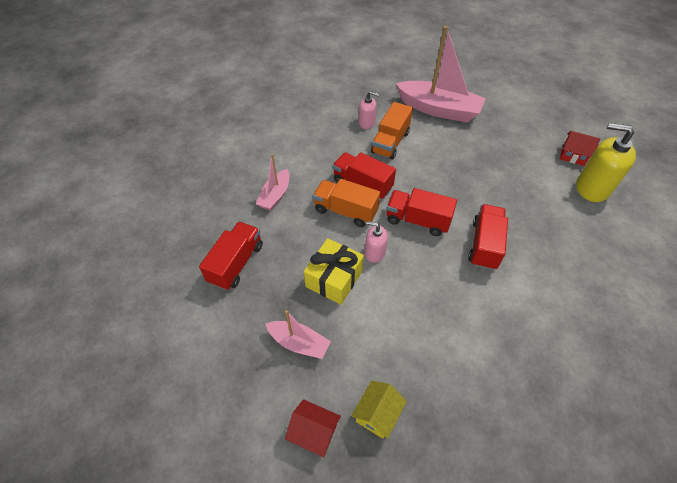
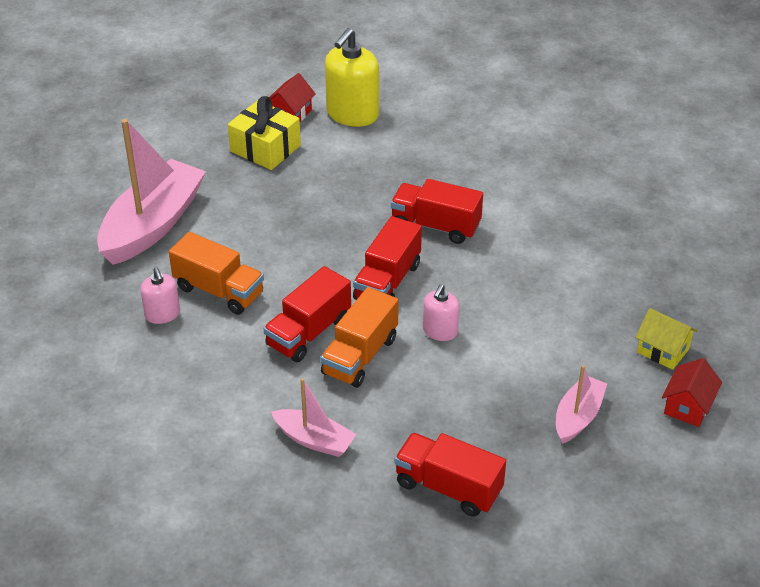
camera: 85 degrees left, 10 degrees down
yellow gift [304,238,364,305] -> yellow gift moved to [228,96,301,170]
pink soap dispenser [359,91,379,129] -> pink soap dispenser turned 135 degrees clockwise [140,267,180,324]

